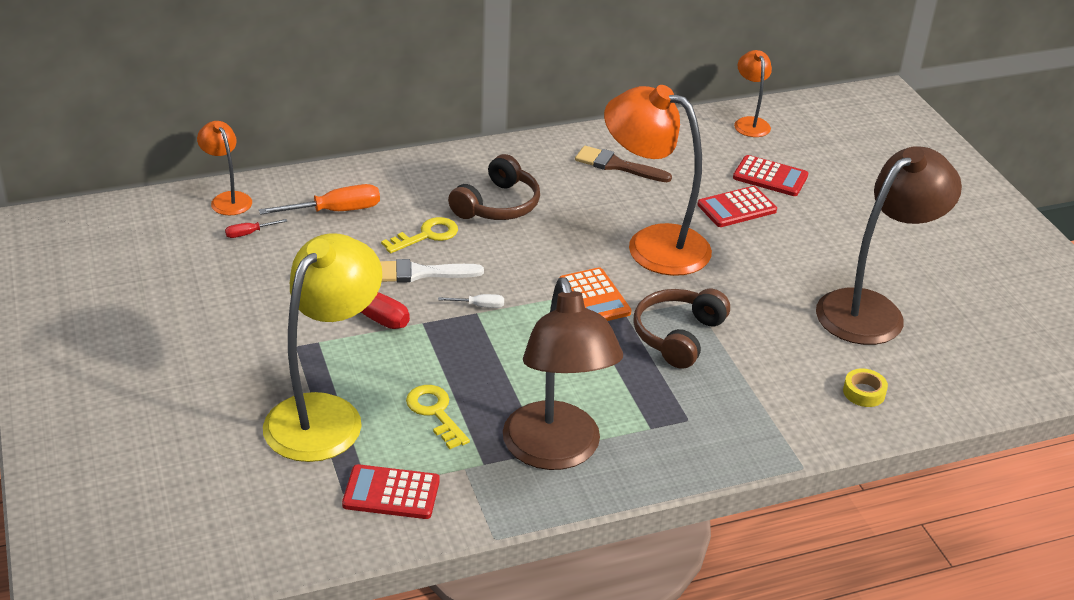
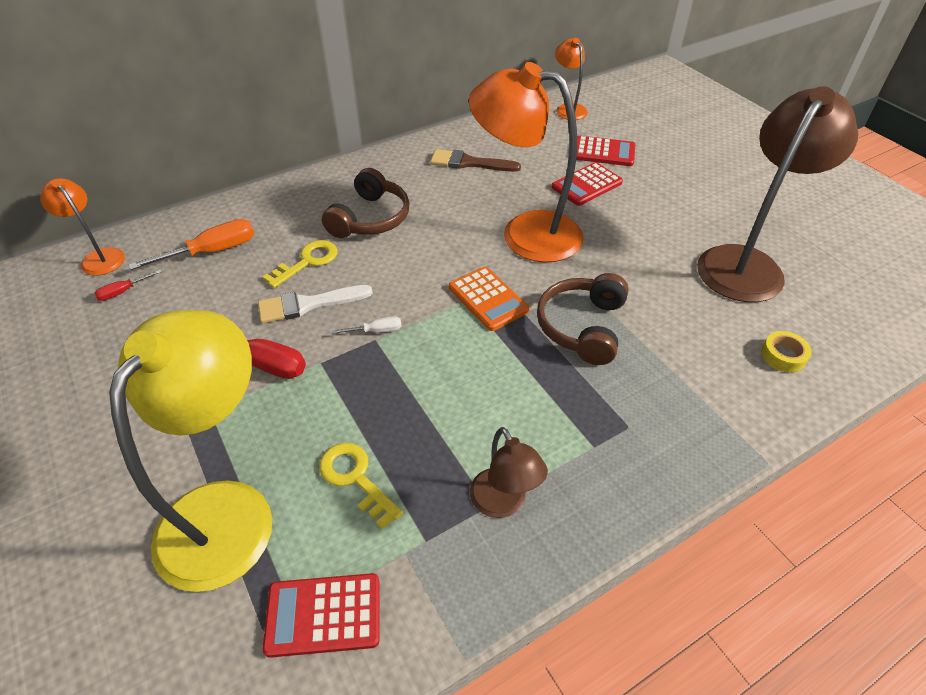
camera: 10 degrees left, 10 degrees up
brown lamp [503,277,623,470] -> brown lamp [470,427,548,518], size x0.50

